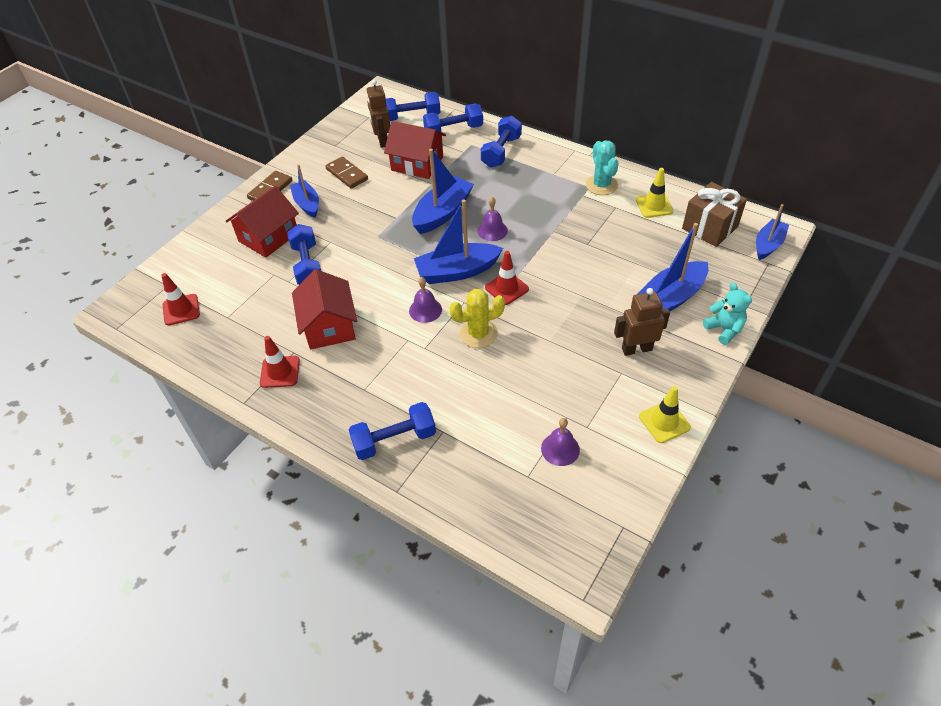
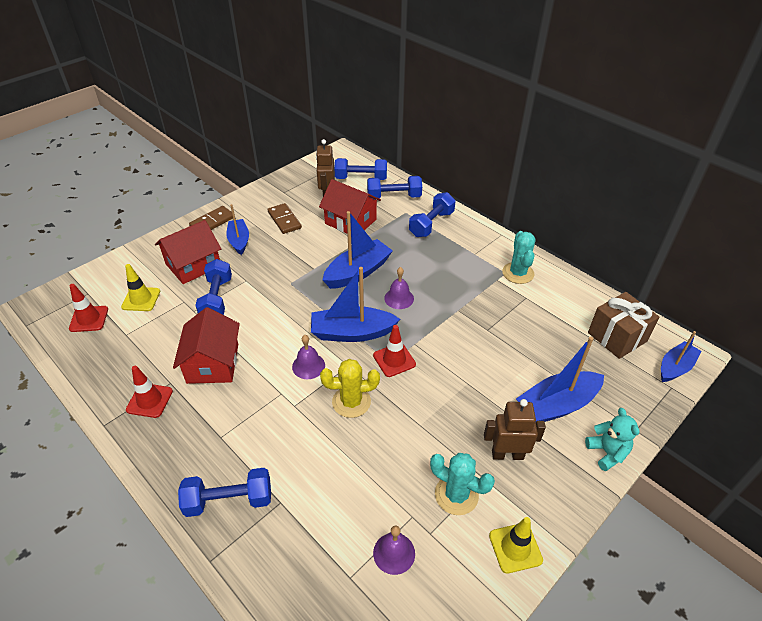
camera: 10 degrees right, 5 degrees down
yellow traffic cone [636,168,673,218] -> yellow traffic cone moved to [121,264,160,311]
none -> turquoise cactus [430,453,495,515]

